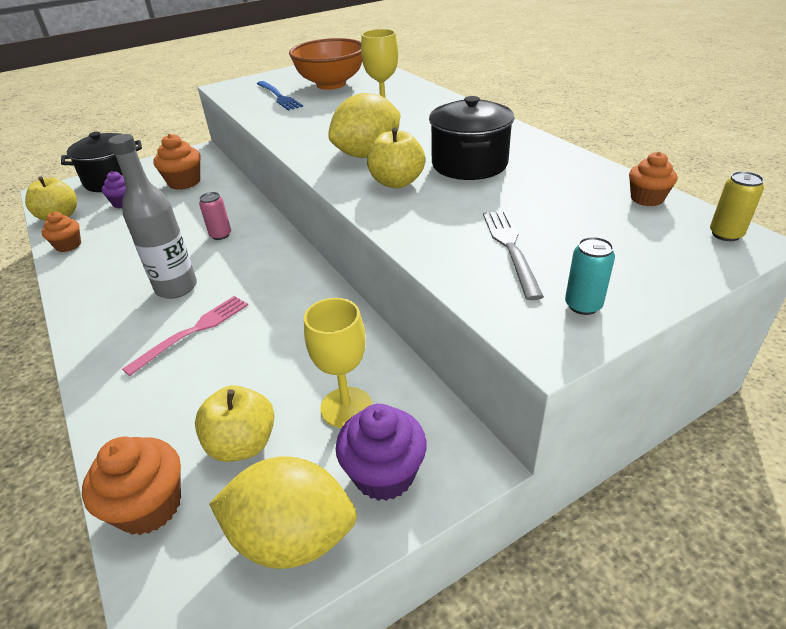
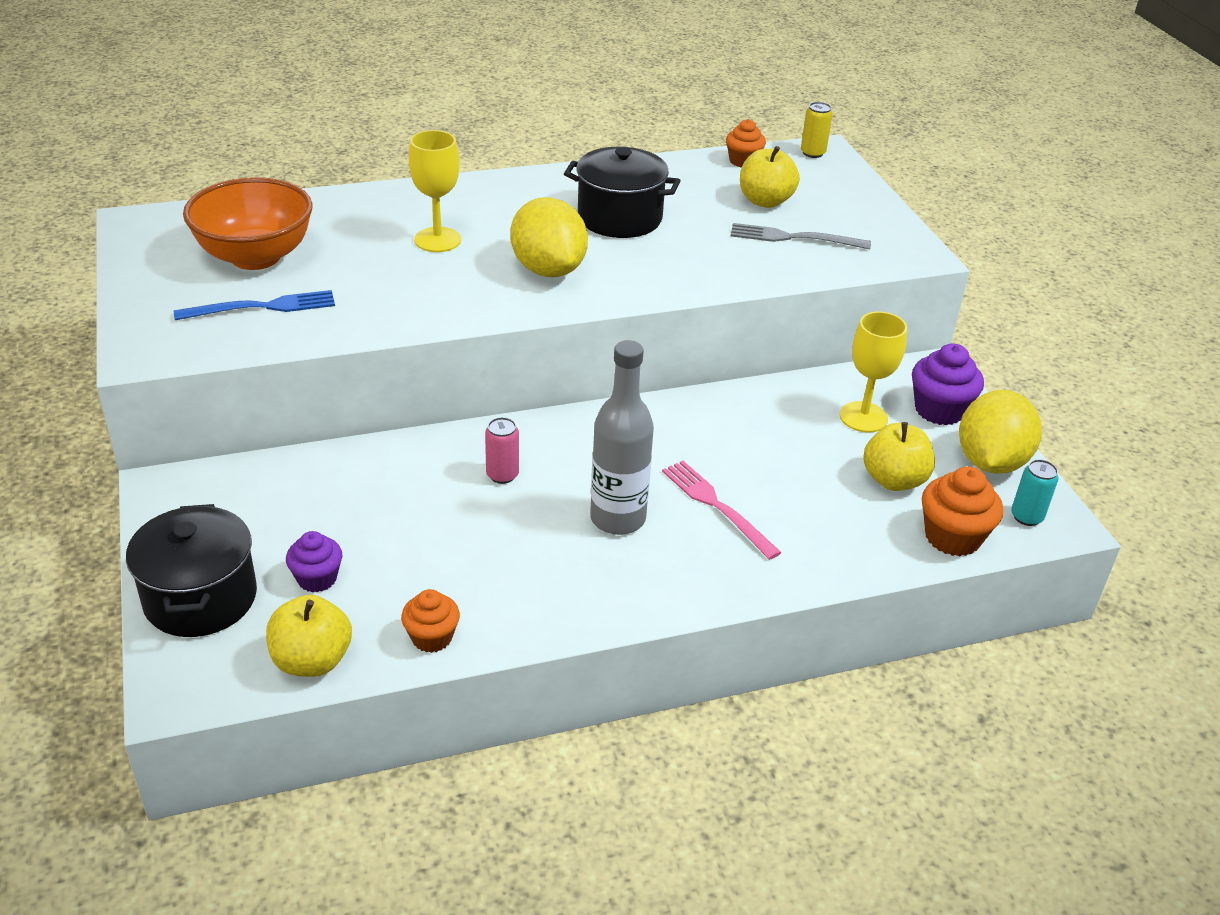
camera: 80 degrees left, 0 degrees up
orange cupcake [153,134,200,190] -> none
yellow apple [367,128,425,188] -> yellow apple moved to [740,146,800,208]
turquoise can [565,237,615,315] -> turquoise can moved to [1011,459,1059,526]

